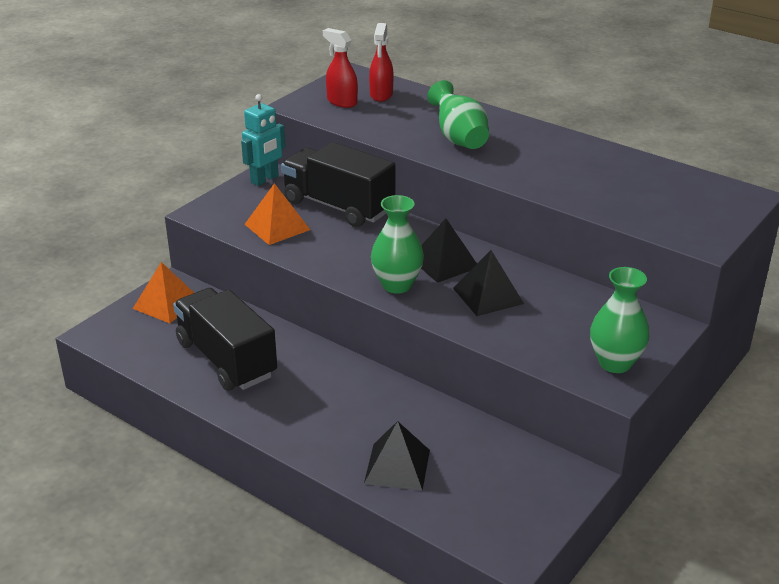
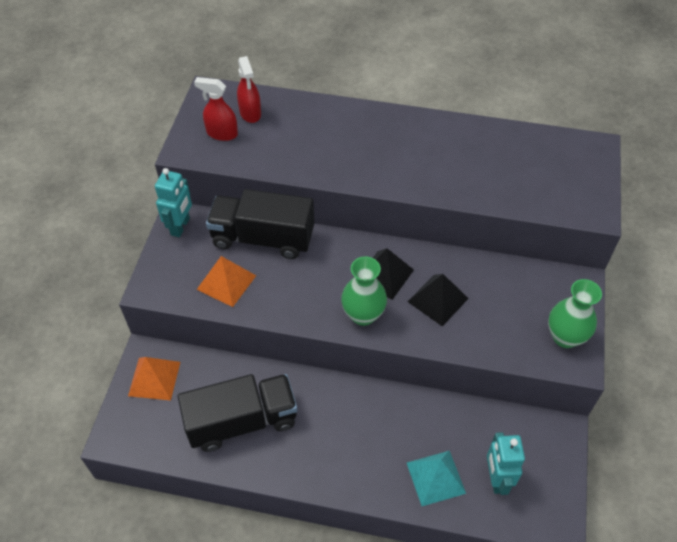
camera: 25 degrees left, 20 degrees up
black truck [173,288,277,391] -> black truck turned 135 degrees clockwise [178,374,297,452]
black pyramid [364,421,430,491] -> turquoise pyramid [407,451,466,506]
green vase [427,80,489,149] -> none
none -> turquoise robot [487,432,525,495]

